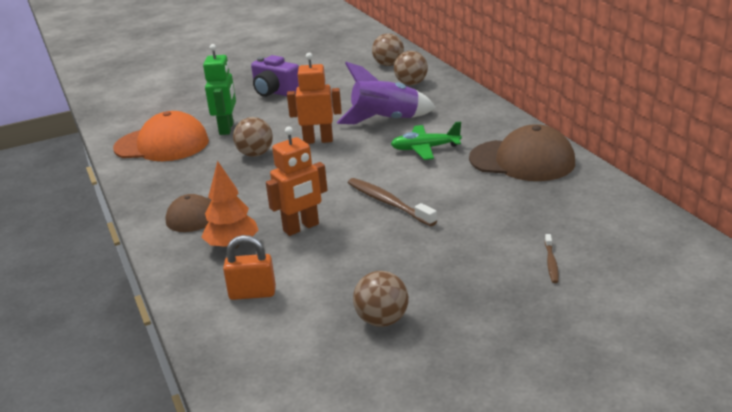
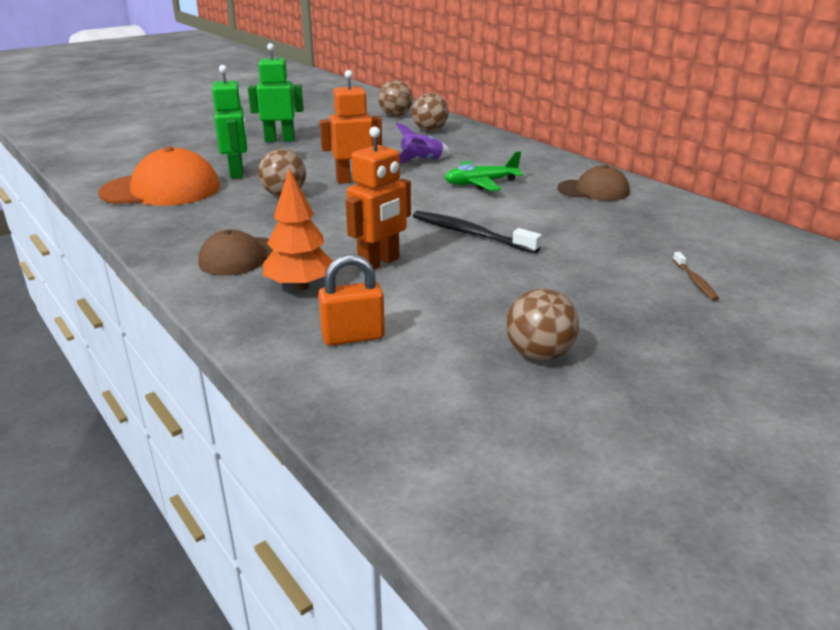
camera: 15 degrees left, 0 degrees up
purple camera [251,55,299,97] -> green robot [248,43,304,142]
purple rocket [337,62,436,124] -> purple rocket [395,122,451,163], size x0.57
brown toothbrush [348,178,437,226] -> black toothbrush [413,211,542,254]
brown cap [469,124,575,181] -> brown cap [557,165,629,201], size x0.61

